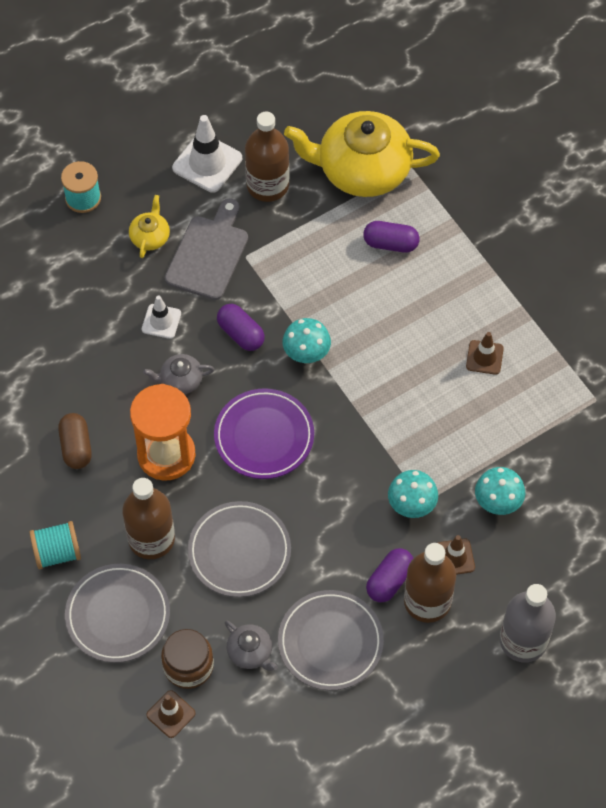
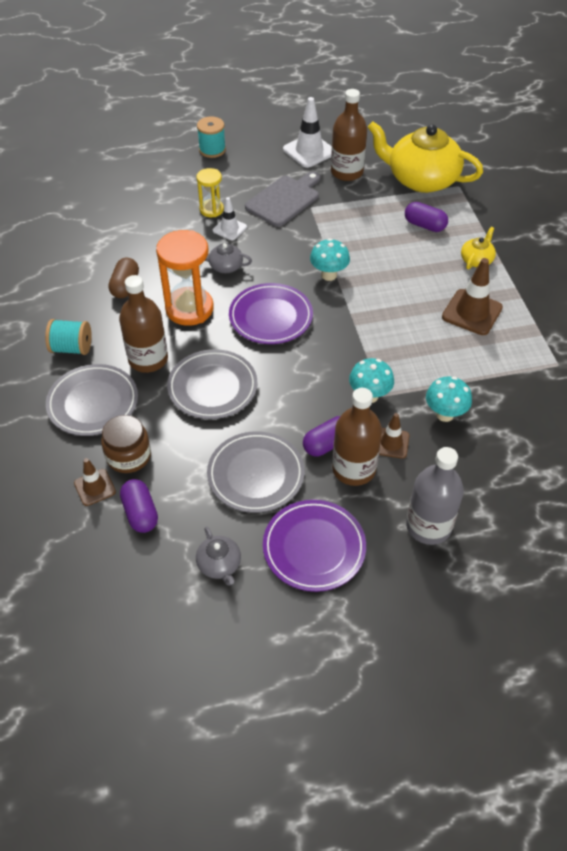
camera: 20 degrees right, 10 degrees down
yellow teapot [129,195,170,258] -> yellow teapot moved to [461,227,496,269]
purple capsule [217,304,265,351] -> purple capsule moved to [120,479,158,533]
grey teapot [225,620,278,671] -> grey teapot moved to [196,526,241,586]
brown traffic cone [466,332,504,375] -> brown traffic cone [442,258,503,335], size x1.68
none -> yellow hourglass [196,168,224,217]
none -> purple plate [263,500,366,592]

